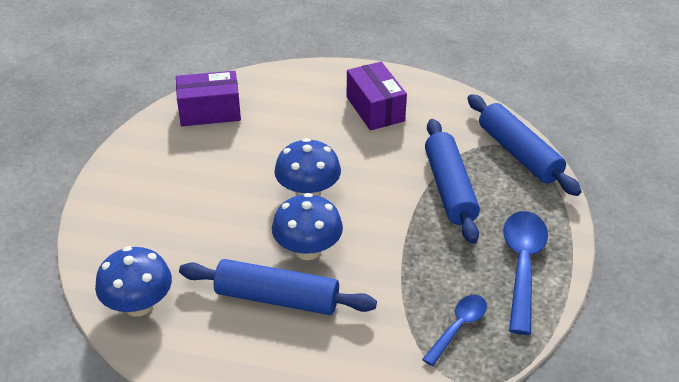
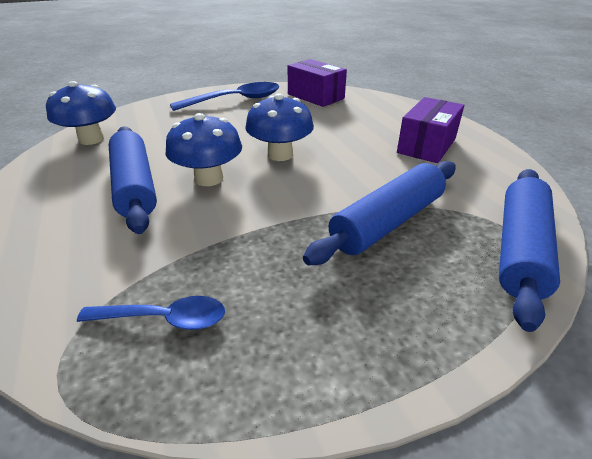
camera: 55 degrees right, 5 degrees down
blue spoon [503,211,548,335] -> blue spoon moved to [170,82,279,111]

